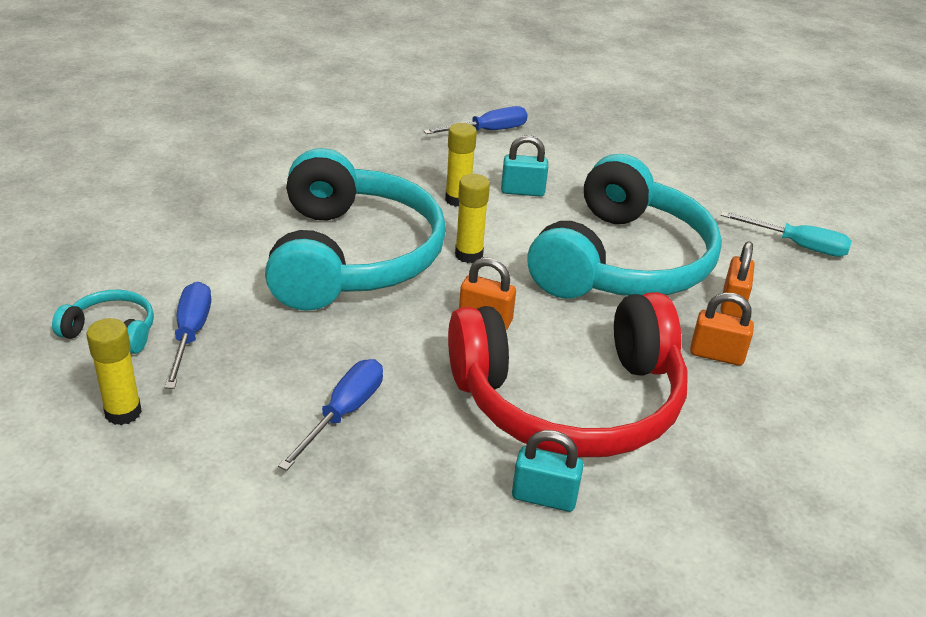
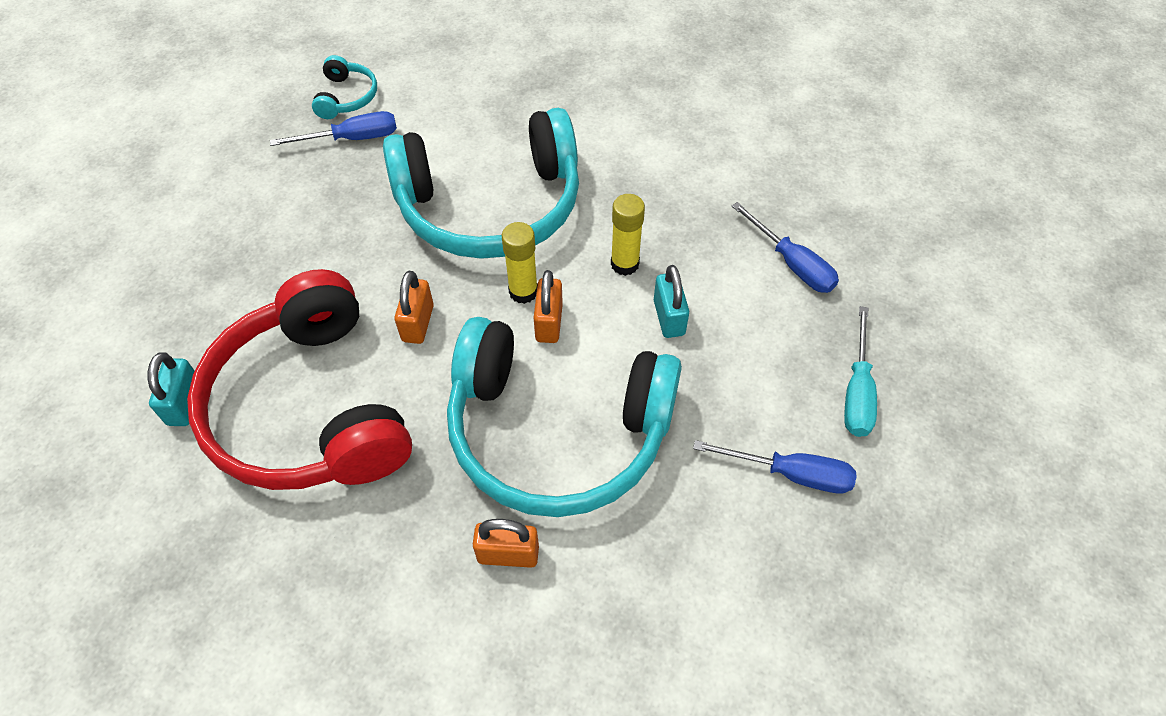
camera: 80 degrees right, 20 degrees up
yellow glue stick [87,318,142,425] -> none
blue screwdriver [278,359,383,471] -> blue screwdriver moved to [693,440,857,494]
orange padlock [690,293,754,366] -> orange padlock moved to [534,270,563,343]
turquoise screwdriver [721,211,852,257] -> turquoise screwdriver moved to [844,306,877,437]

